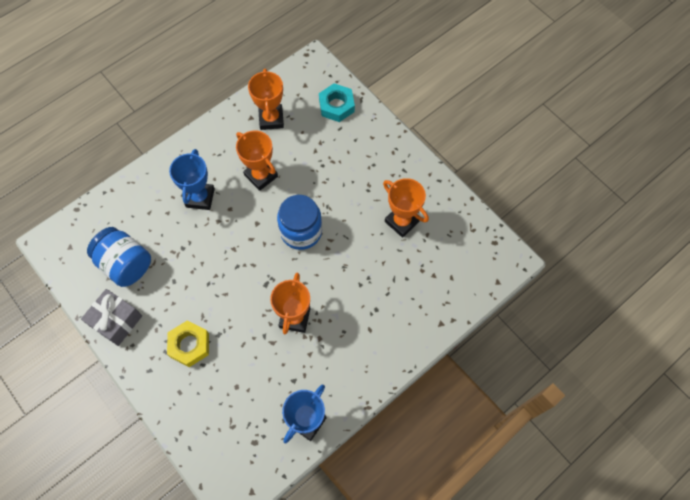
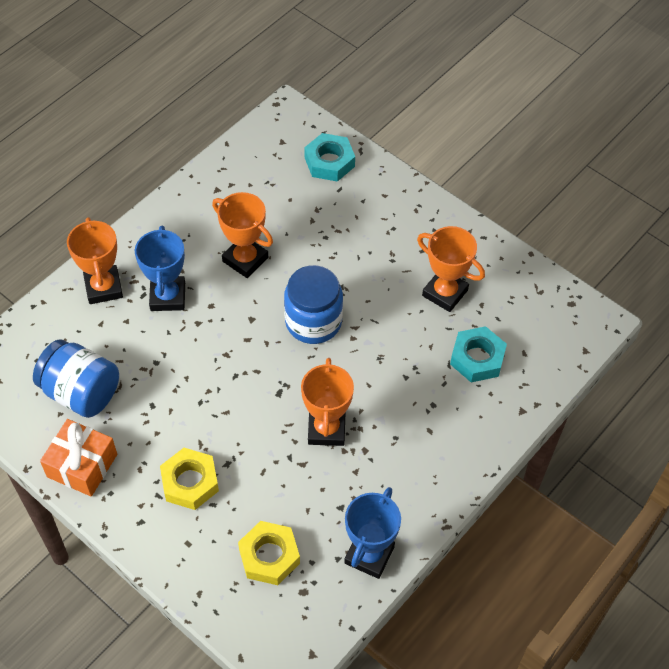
camera: 10 degrees left, 10 degrees down
grey gift [81,289,142,346] -> orange gift [40,419,117,497]
orange trophy [248,68,284,130] -> orange trophy moved to [67,217,123,304]
none -> yellow nut [238,521,300,585]
none -> turquoise nut [450,326,507,382]

